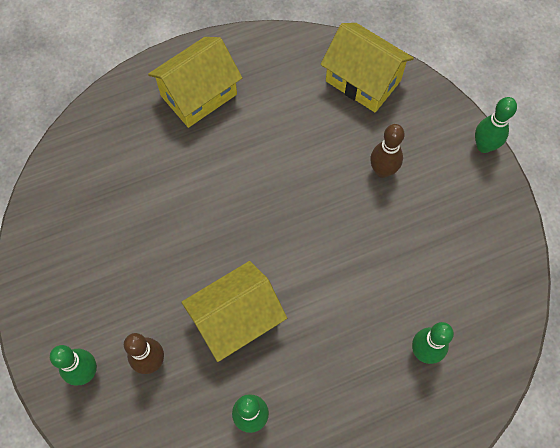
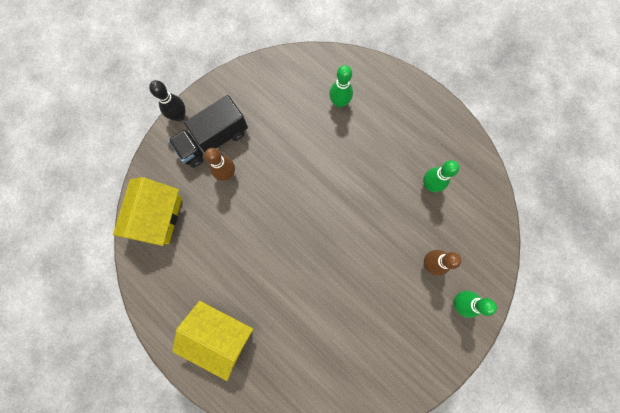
camera: 115 degrees left, 10 degrees up
yellow house [181,261,287,362] -> none
green bowling pin [475,97,517,153] -> black bowling pin [149,80,185,121]
none -> black truck [168,95,248,168]

